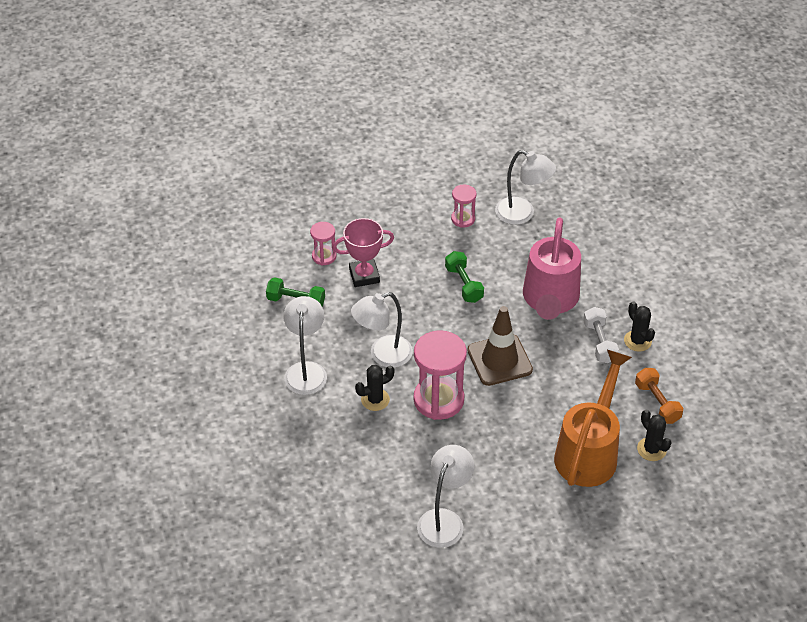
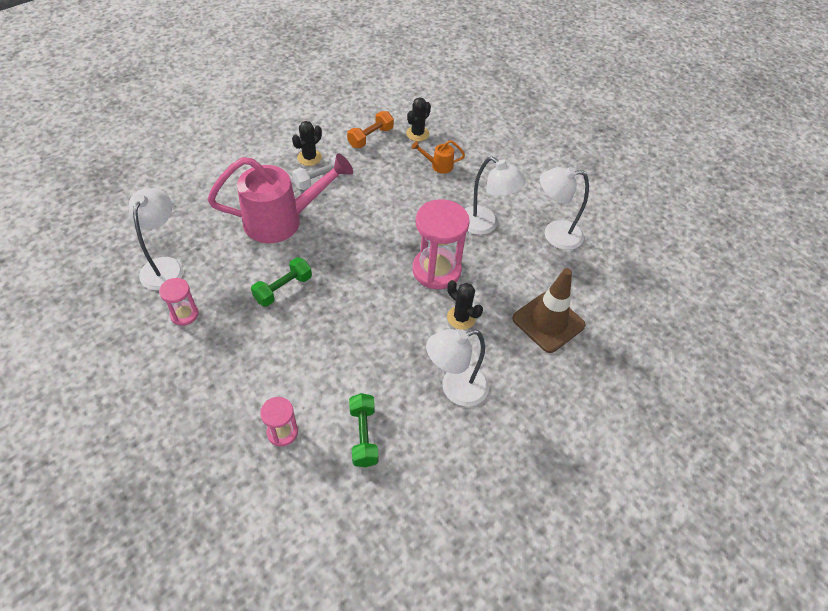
camera: 115 degrees left, 5 degrees up
pink trophy [333,218,394,287] -> none
white lamp [351,292,413,368] -> white lamp moved to [465,156,526,235]
brown traffic cone [467,306,533,386] -> brown traffic cone moved to [512,268,586,353]
orange watering can [554,350,632,487] -> orange watering can [412,140,465,174], size x0.42

